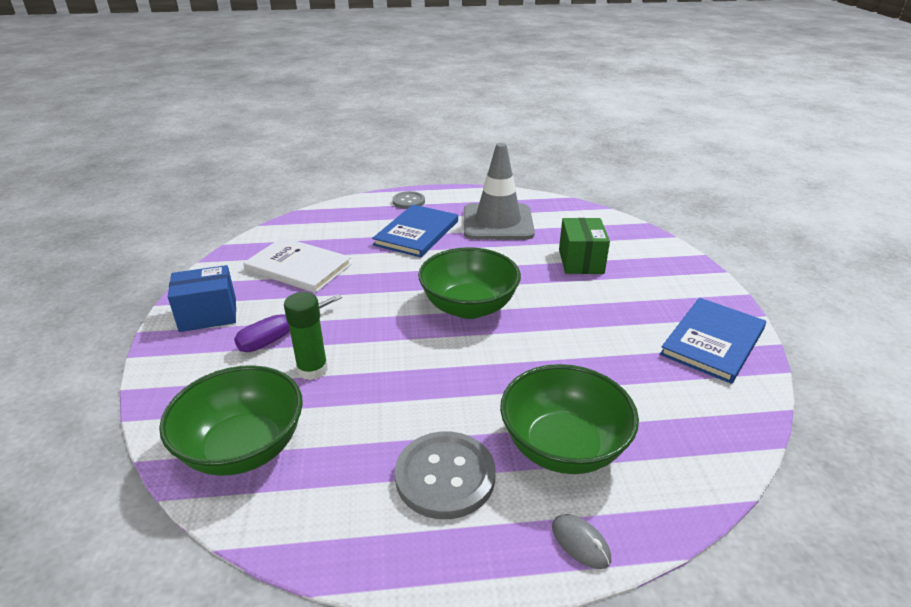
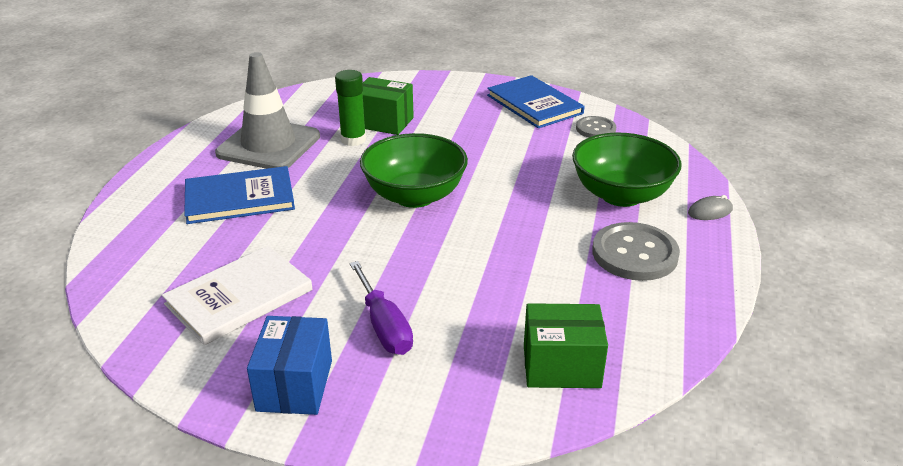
camera: 70 degrees left, 0 degrees up
green bowl [159,365,303,476] -> green box [524,303,608,388]
green glue stick [284,292,328,380] -> green glue stick moved to [335,70,366,146]
blue book [372,205,458,257] -> blue book turned 60 degrees counterclockwise [184,166,295,224]
grey button [392,191,425,209] -> grey button moved to [576,116,616,138]

